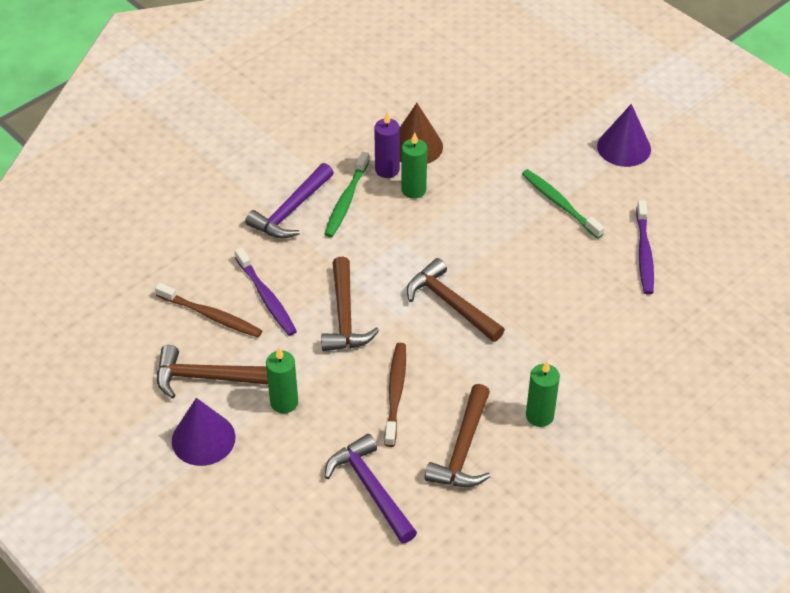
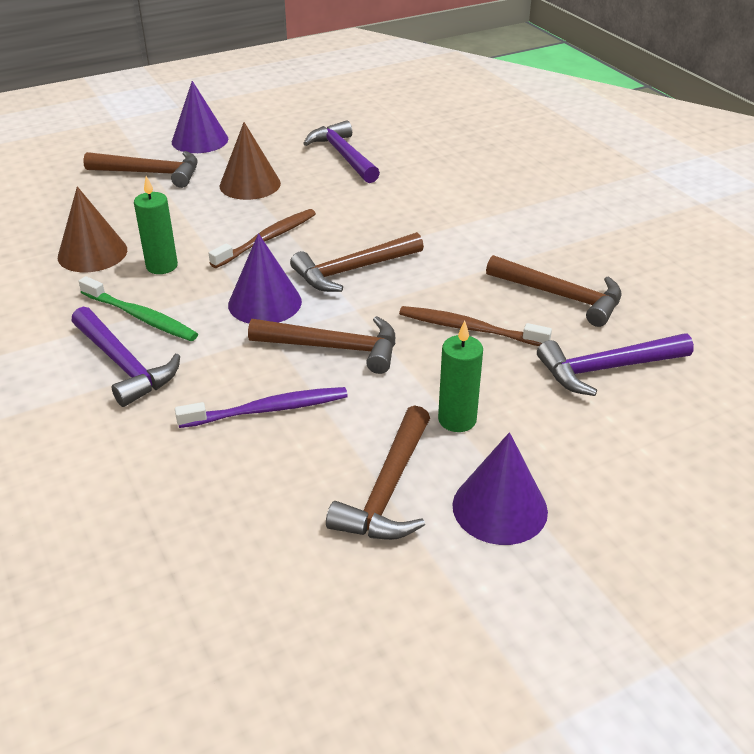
camera: 75 degrees left, 10 degrees down
brown toothbrush [155,283,262,337] -> brown toothbrush moved to [209,209,316,268]
purple candle [374,112,400,178] -> none
green toothbrush [522,169,604,239] -> brown cone [220,122,281,200]
green candle [526,361,560,427] -> none
purple toothbrush [636,200,654,295] -> purple hammer [303,120,380,183]
none -> brown hammer [83,151,198,188]
none -> purple cone [228,233,302,323]

